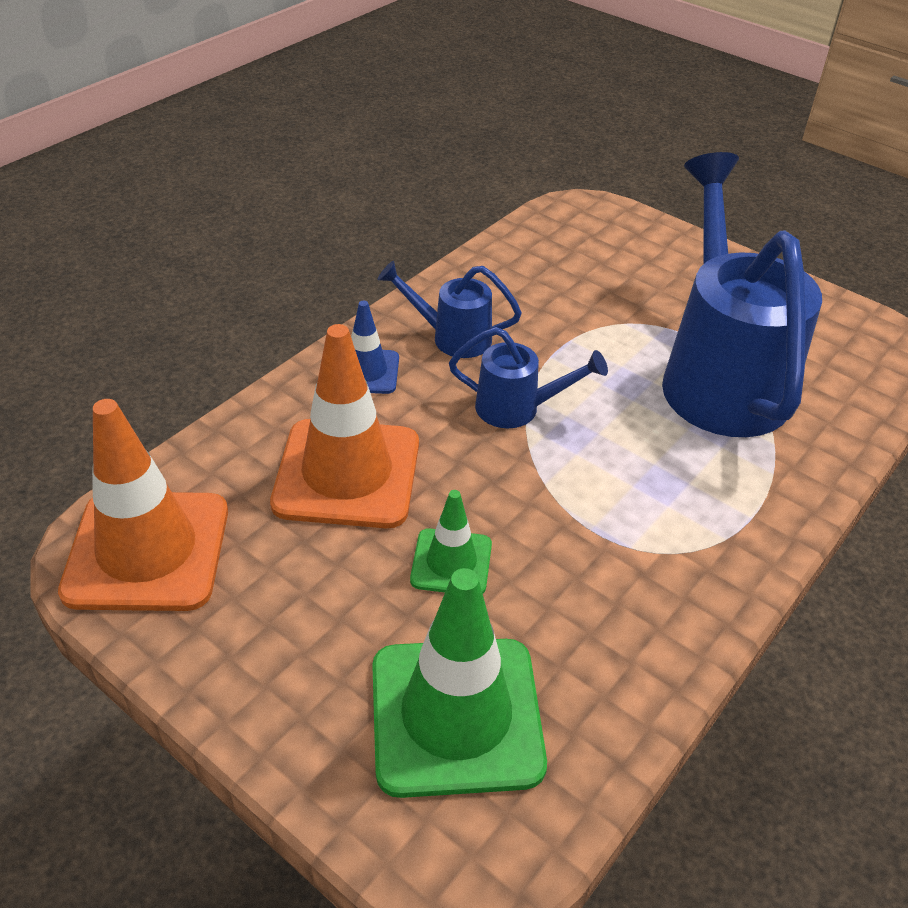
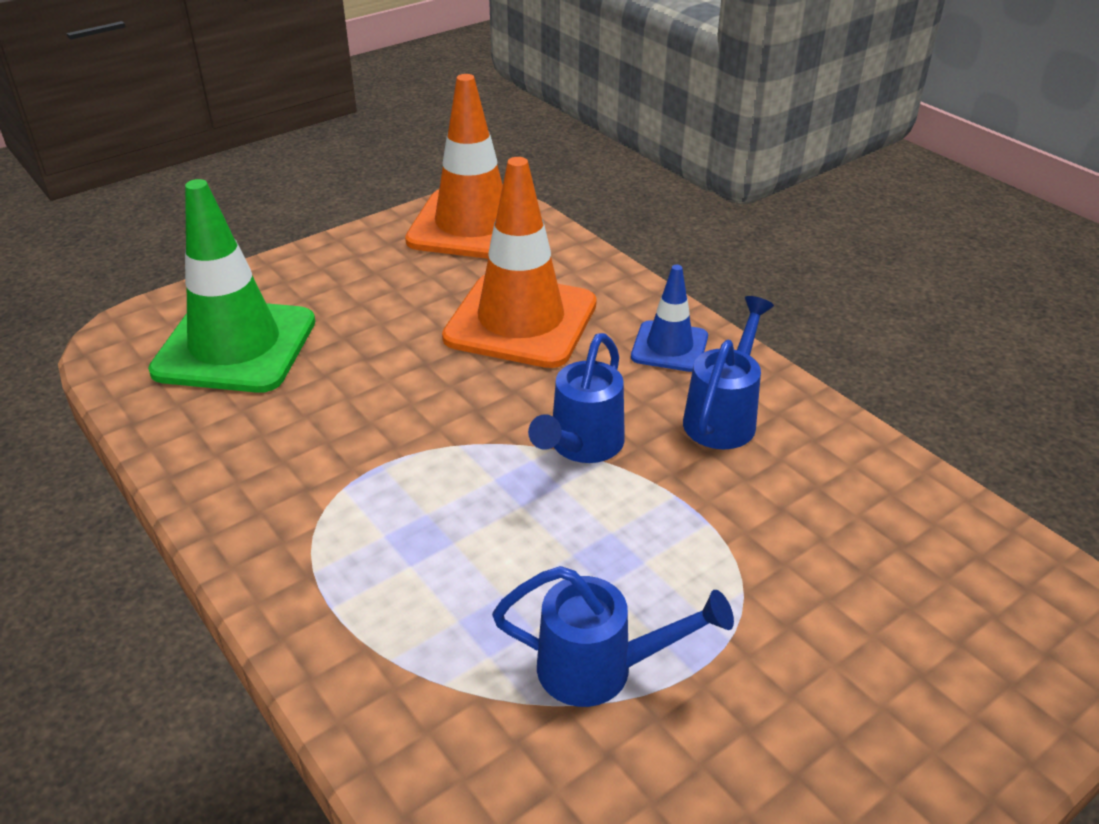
camera: 105 degrees right, 5 degrees down
green traffic cone [410,490,492,593] -> none
blue watering can [662,152,822,437] -> blue watering can [492,566,734,707], size x0.47

